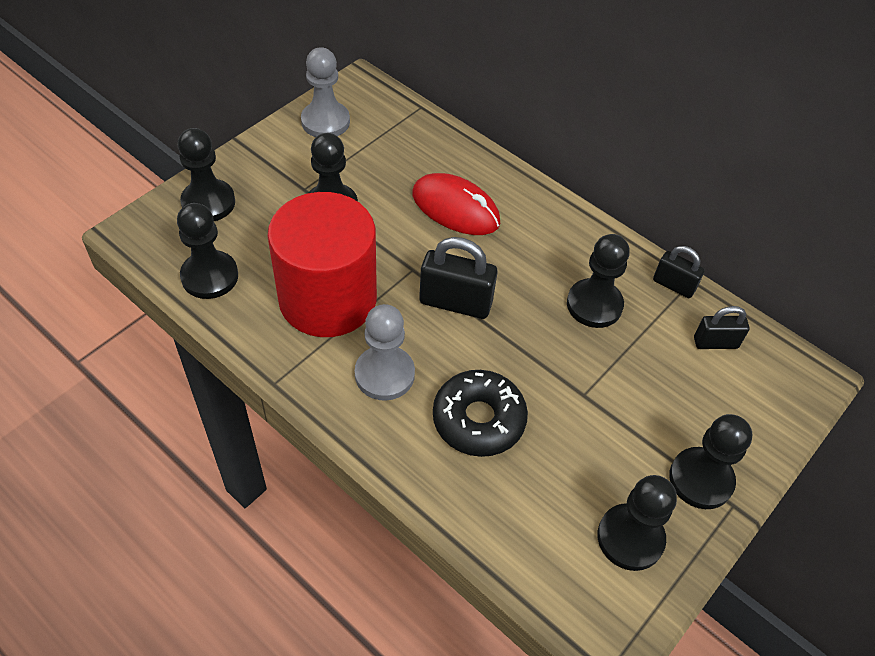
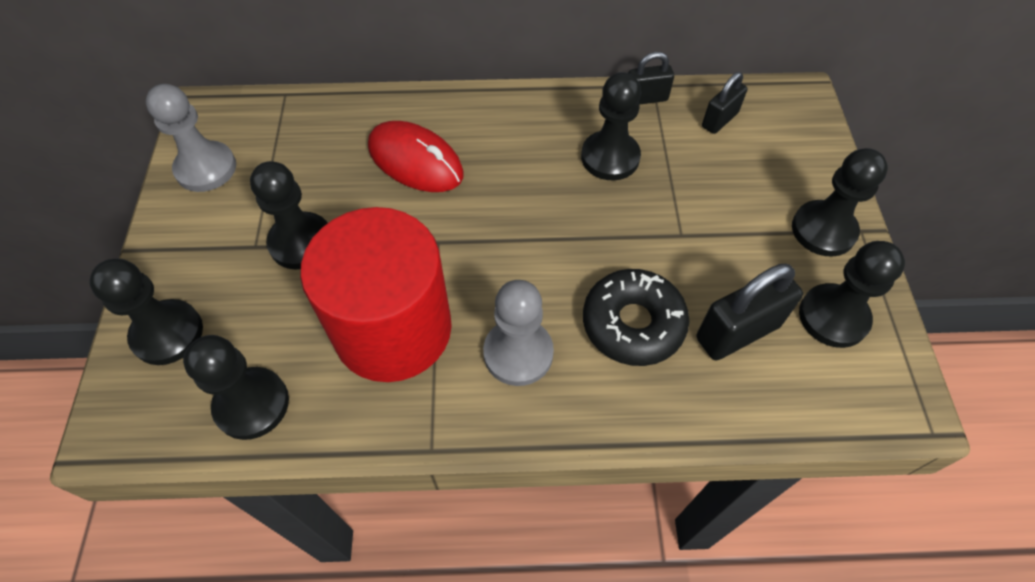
camera: 40 degrees left, 5 degrees up
red mouse [412,173,501,235] -> red mouse turned 45 degrees clockwise [368,121,464,192]
black padlock [419,237,498,319] -> black padlock moved to [697,264,803,361]

